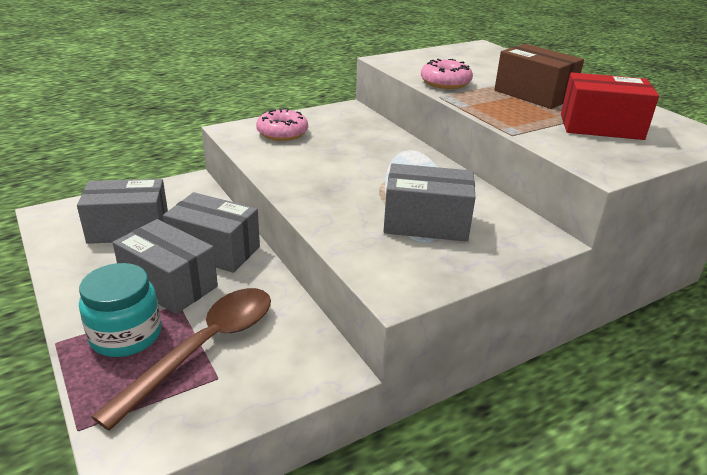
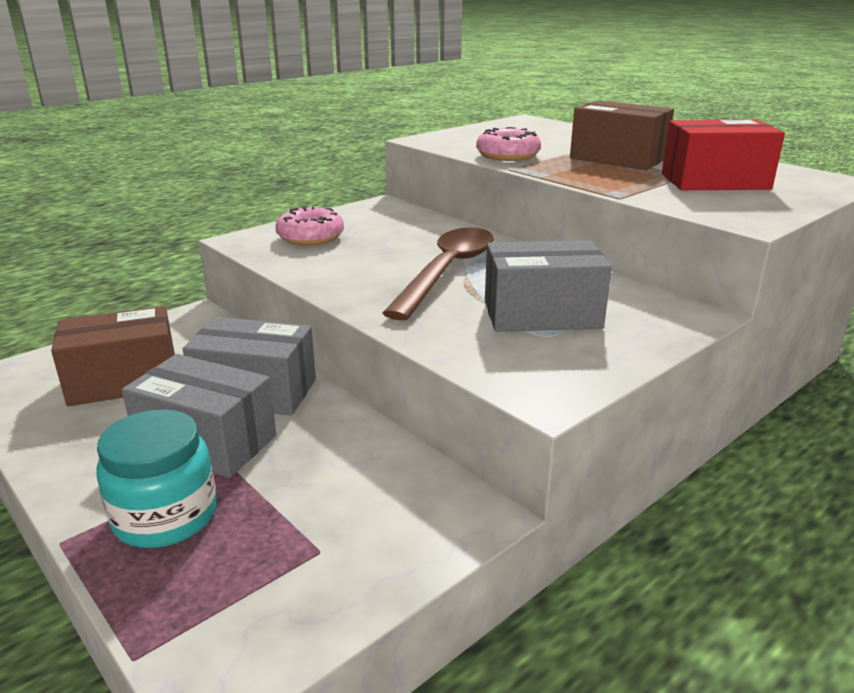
camera: 10 degrees left, 5 degrees down
grey box [77,179,168,244] -> brown box [51,306,175,406]
brown spoon [91,288,271,431] -> brown spoon moved to [382,227,494,321]

